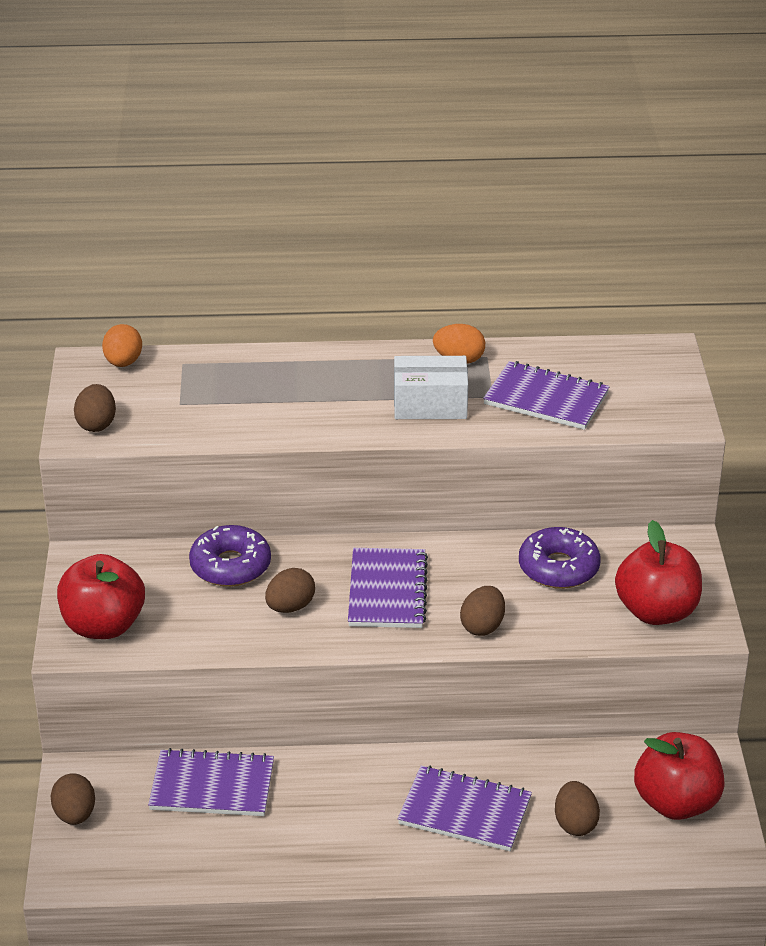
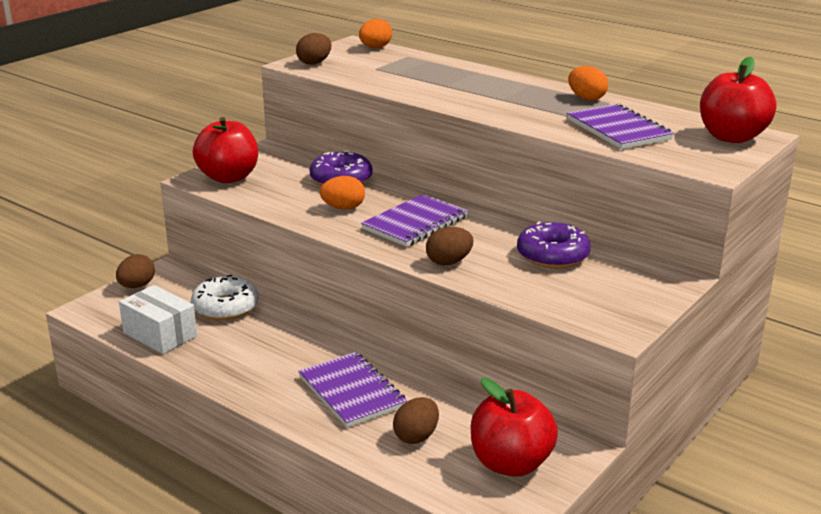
camera: 40 degrees right, 10 degrees down
purple notebook [148,748,274,816] -> white donut [191,275,259,320]
brown egg [265,568,315,613] -> orange egg [320,176,365,210]
white box [394,356,468,419] -> white box moved to [119,285,197,354]
red apple [615,520,702,625] -> red apple moved to [700,57,776,143]

